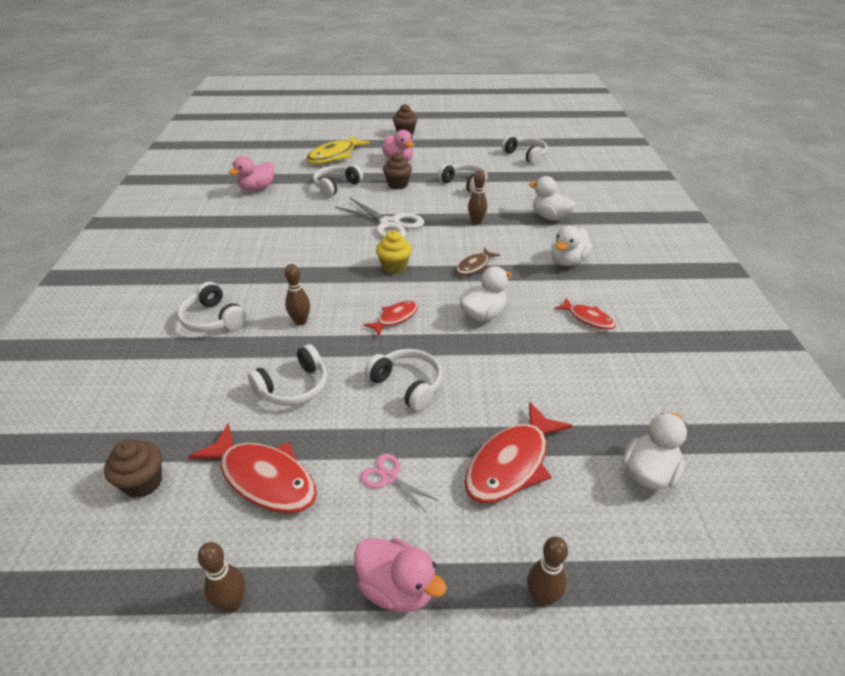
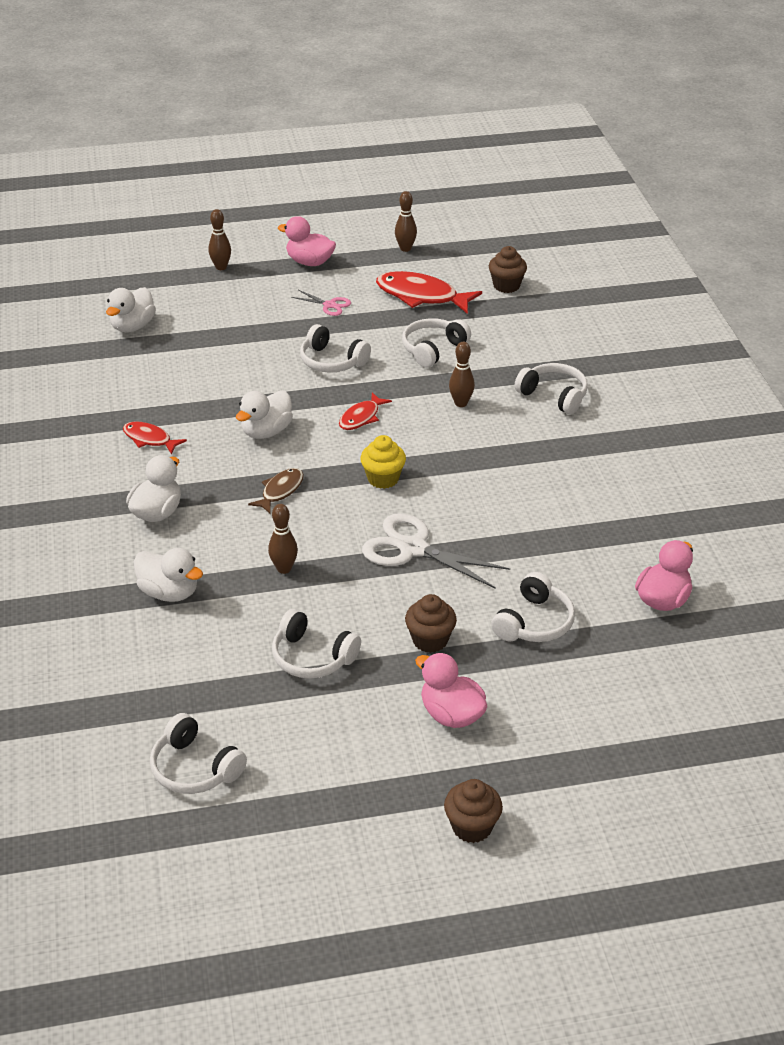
camera: 170 degrees right, 0 degrees up
yellow fish [306,135,370,164] -> none
red fish [464,402,573,503] -> none

